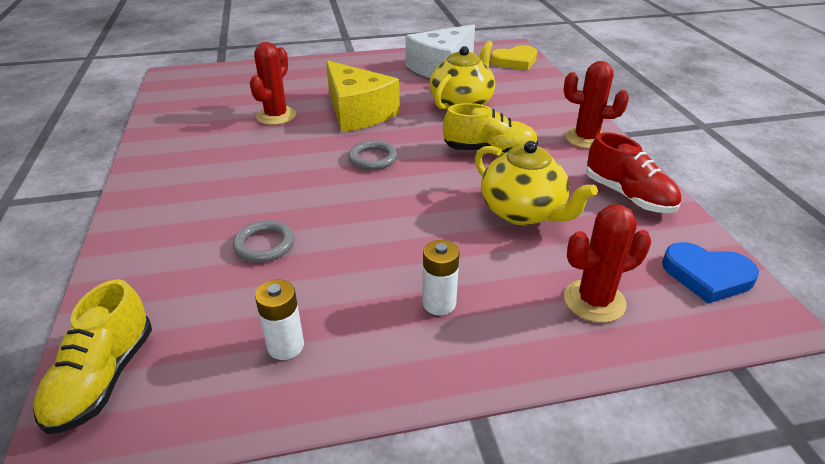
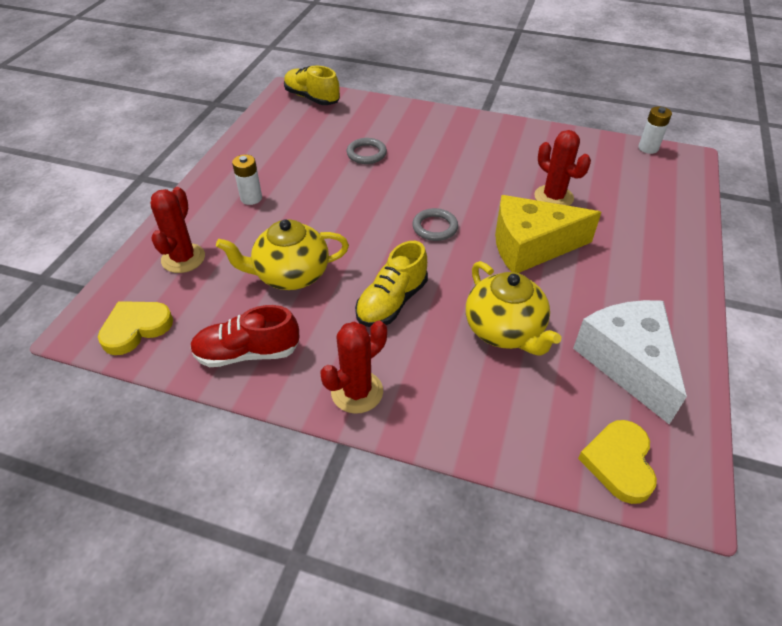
camera: 120 degrees right, 10 degrees up
white battery [255,280,304,360] -> white battery moved to [638,106,672,154]
blue heart [662,242,759,304] -> yellow heart [98,301,173,355]

